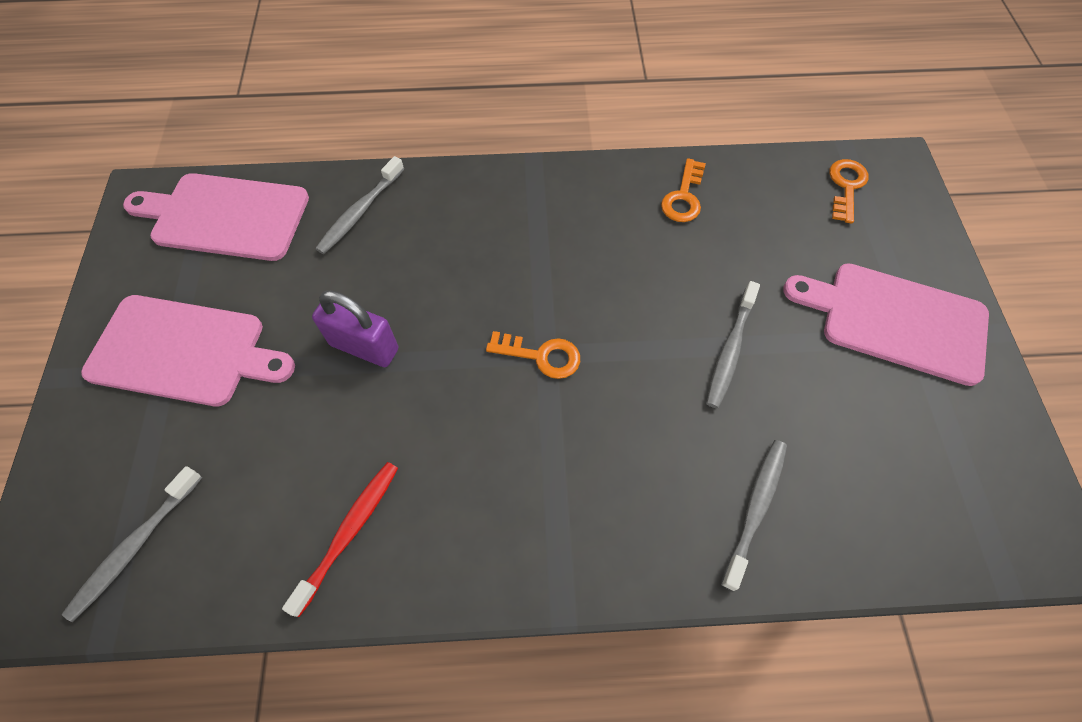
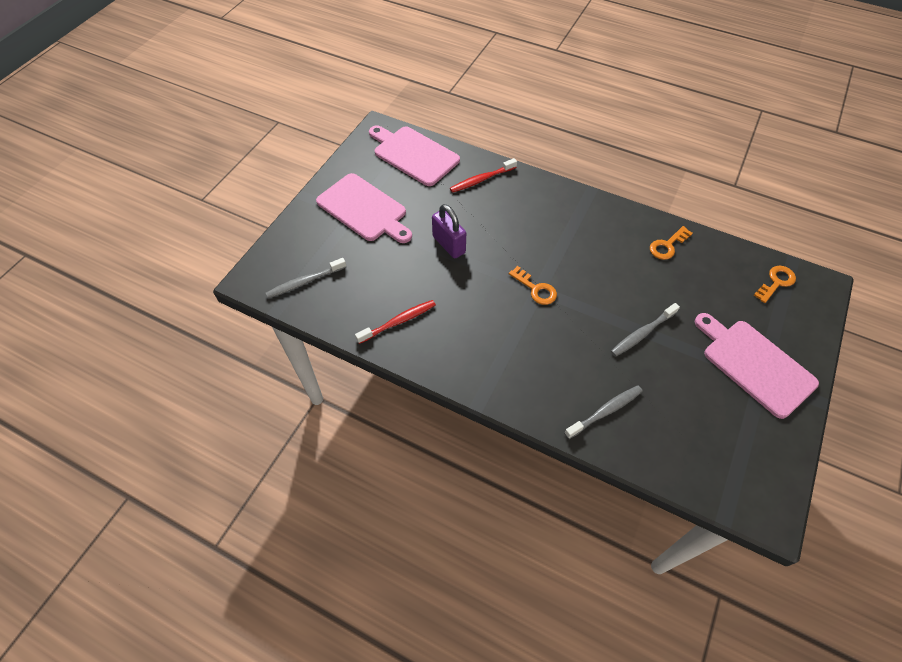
camera: 30 degrees right, 5 degrees down
grey toothbrush [315,156,404,254] -> red toothbrush [450,158,517,193]

